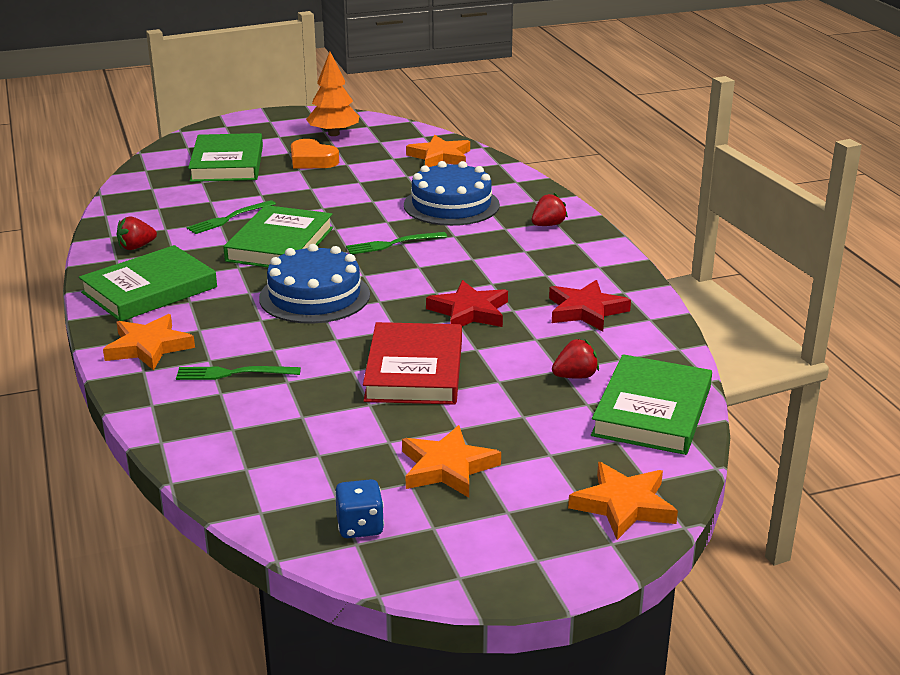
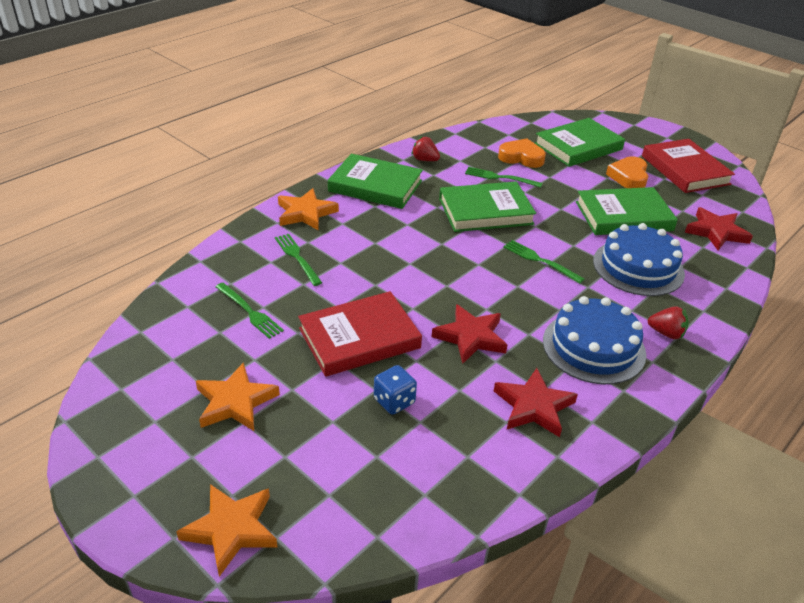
camera: 60 degrees right, 10 degrees up
blue cake [259,244,370,324] -> blue cake moved to [543,296,646,384]
orange tree [306,52,359,136] -> red book [642,139,735,193]
blue dice [335,479,384,538] -> blue dice moved to [374,365,417,415]
orange star [406,135,470,167] -> red star [685,207,753,250]
red strawberry [552,339,599,379] -> none
green book [591,354,712,455] -> green book moved to [576,187,678,235]
none -> green fork [216,283,284,339]
none -> orange heart [498,138,546,168]

